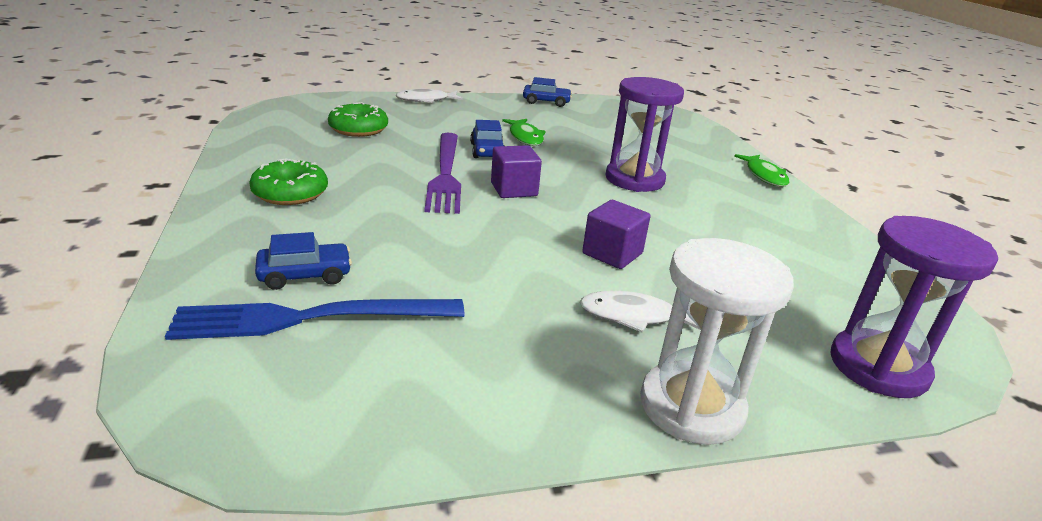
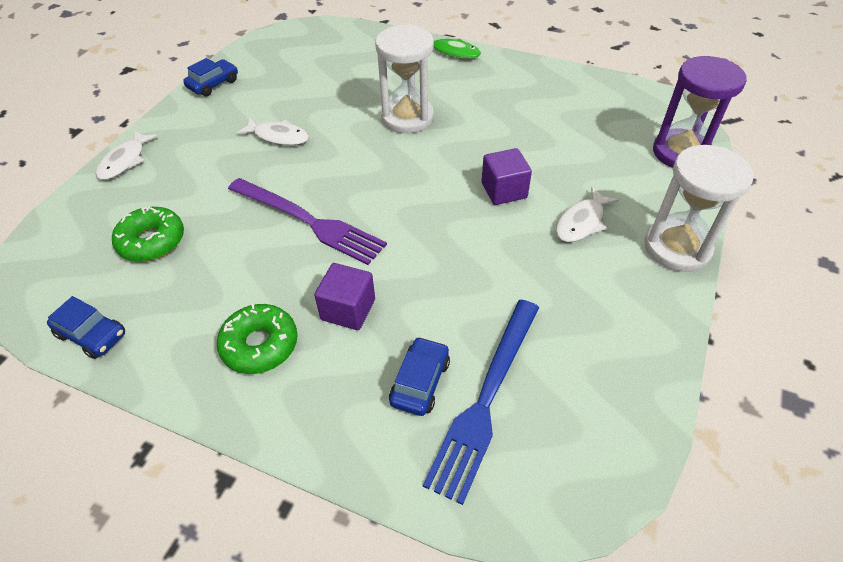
camera: 50 degrees left, 20 degrees up
blue car [470,120,505,158] -> blue car moved to [47,296,125,359]
purple cube [491,145,542,198] -> purple cube moved to [314,263,375,330]
green fish [502,119,546,146] -> white fish [236,118,309,146]
purple hourglass [605,77,684,192] -> white hourglass [375,24,434,133]

